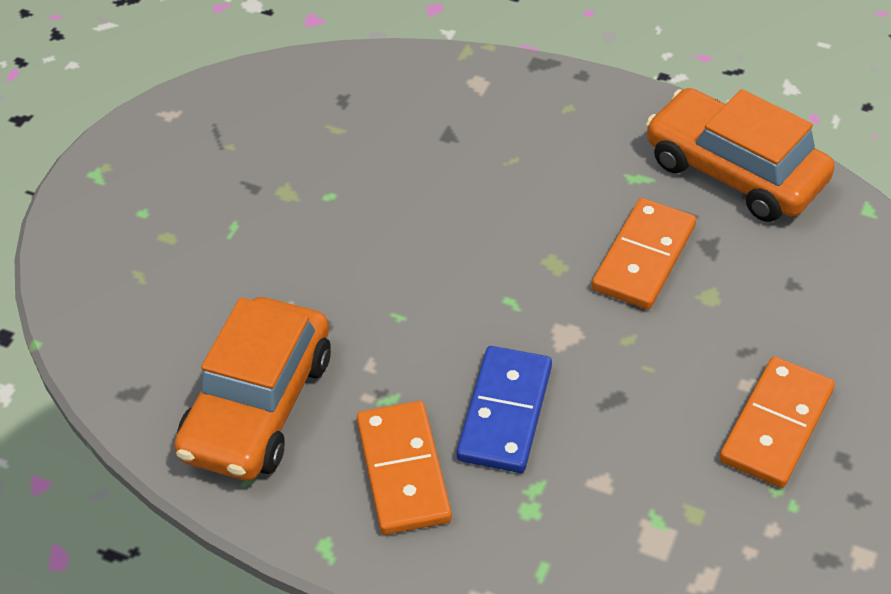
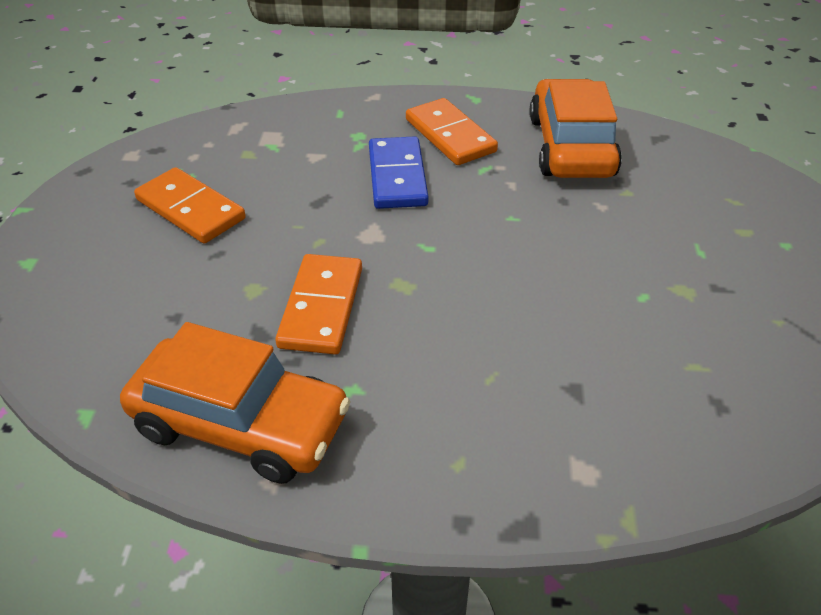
camera: 160 degrees right, 5 degrees down
orange domino [719,357,835,488] -> orange domino turned 60 degrees counterclockwise [134,167,246,244]

